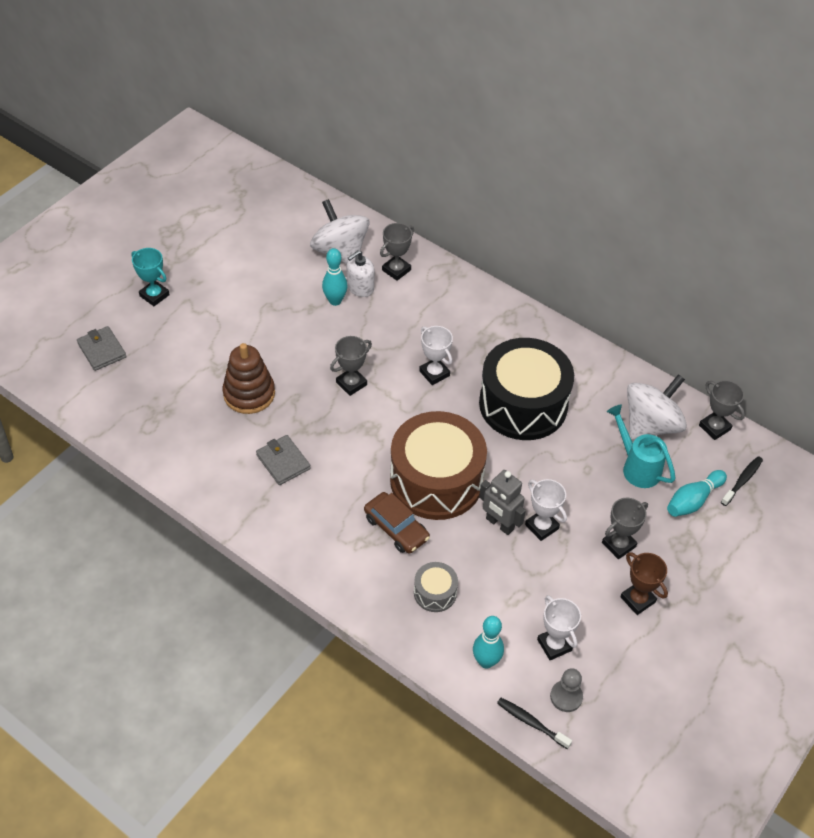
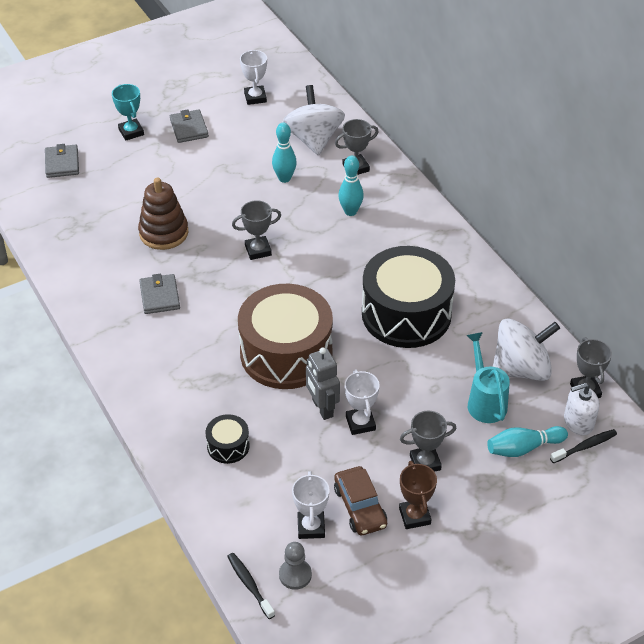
camera: 25 degrees right, 5 degrees down
white soap dispenser [347,250,374,297] -> white soap dispenser moved to [564,383,599,435]
brown car [364,492,430,554] -> brown car moved to [334,466,387,535]
grey drum [414,562,458,612] -> black drum [205,414,250,464]
white trophy [419,326,453,385] -> white trophy moved to [240,50,267,105]
turquoise bowling pin [473,616,504,669] -> turquoise bowling pin moved to [338,156,364,216]
none -> grey wallet [170,109,209,143]

